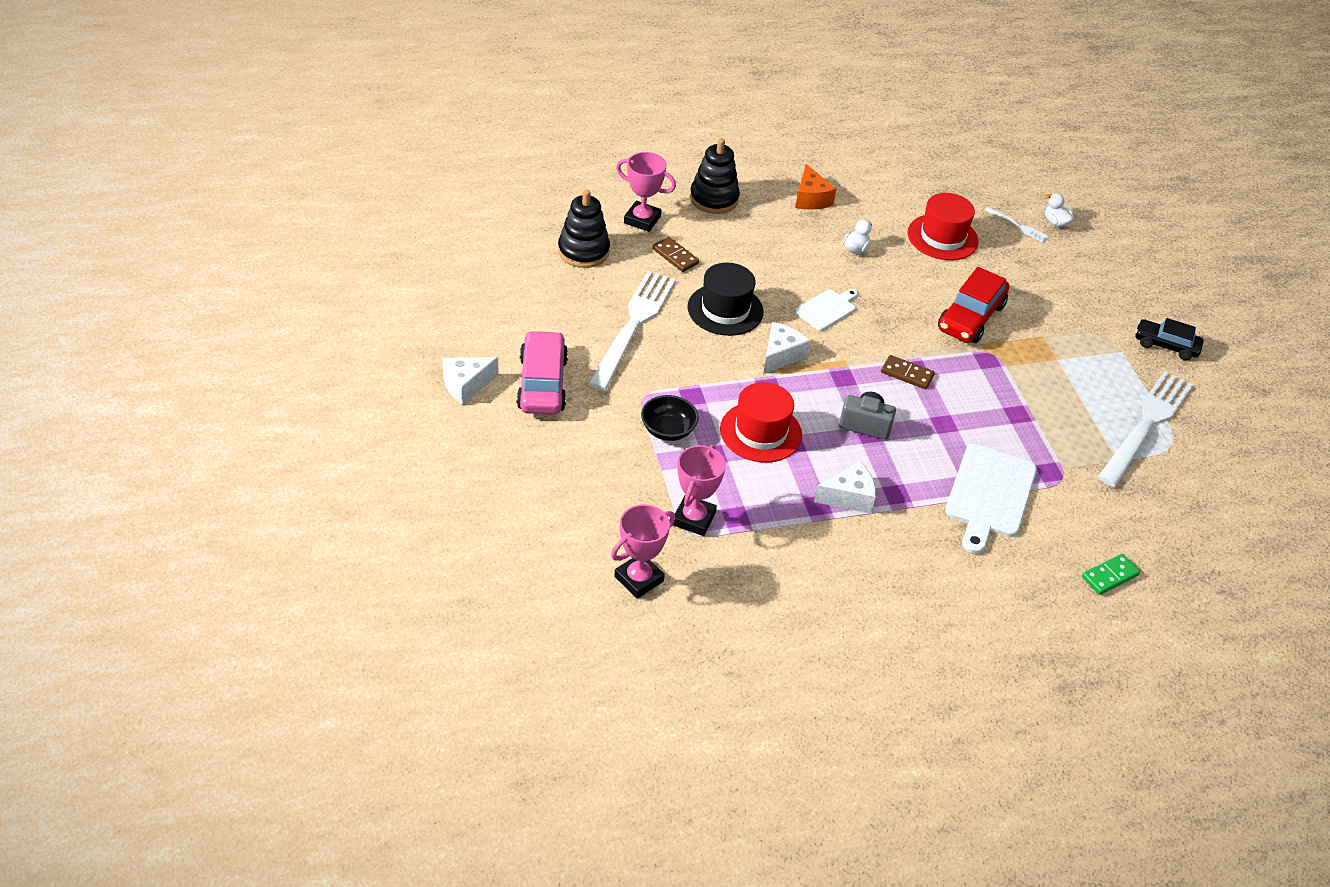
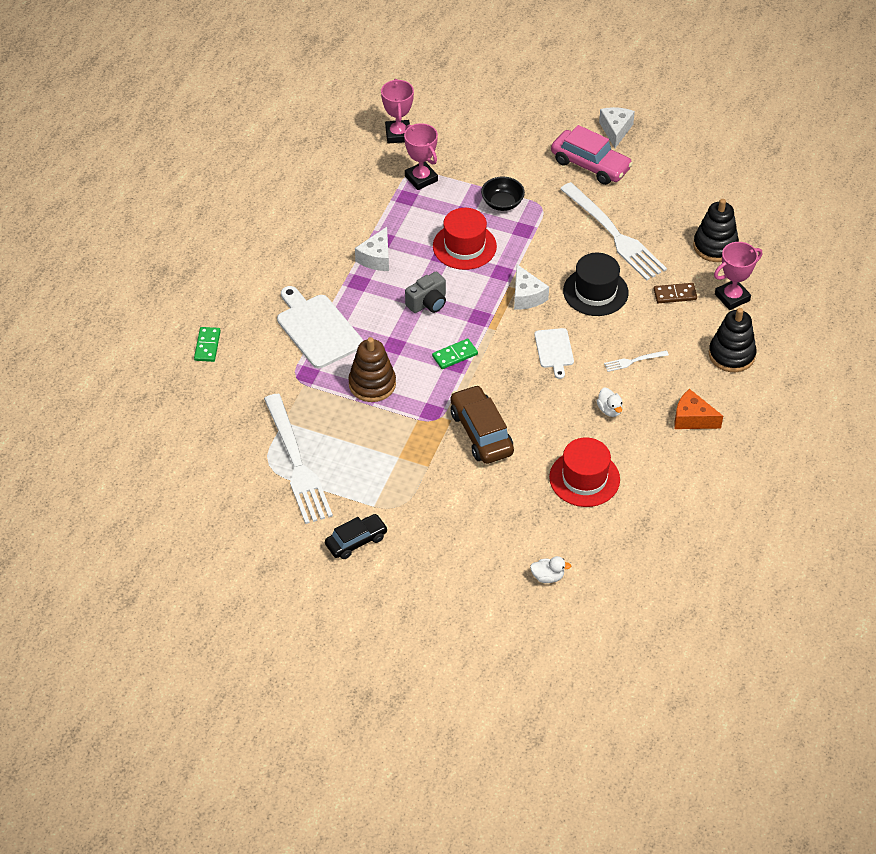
camera: 130 degrees right, 5 degrees up
brown domino [881,355,935,389] -> green domino [432,339,478,369]
red car [938,267,1009,343] -> brown car [450,385,514,464]
white fork [985,207,1049,242] -> white fork moved to [604,350,669,372]
none -> brown stacking toy [348,337,396,402]

